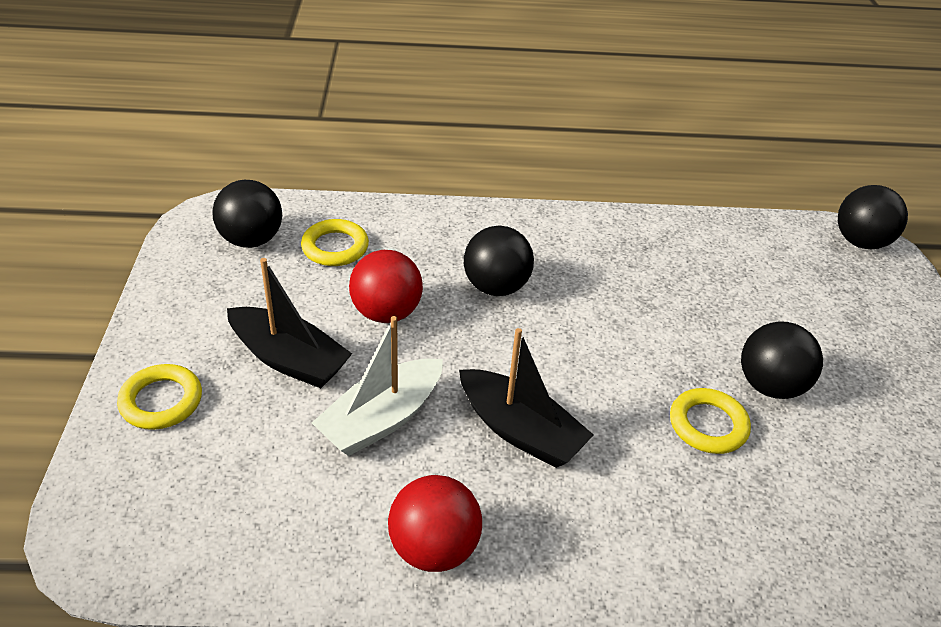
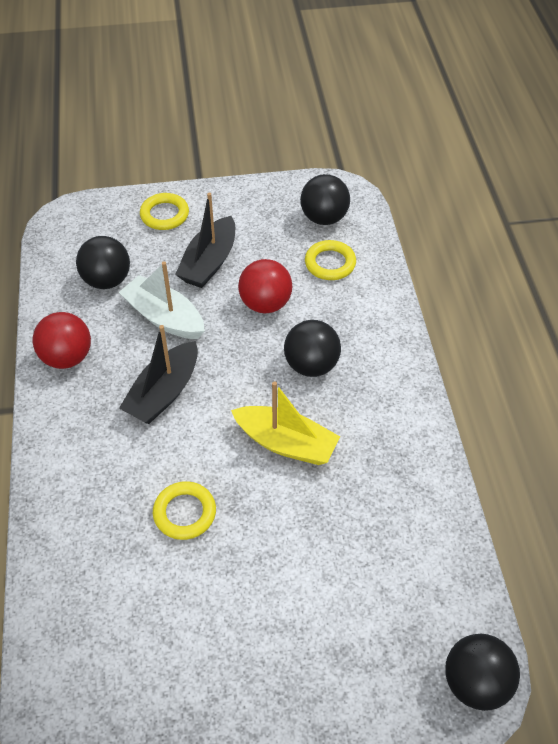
camera: 85 degrees right, 10 degrees up
black ball [741,321,823,399] -> black ball moved to [76,236,130,289]
none -> yellow boat [231,381,340,465]

